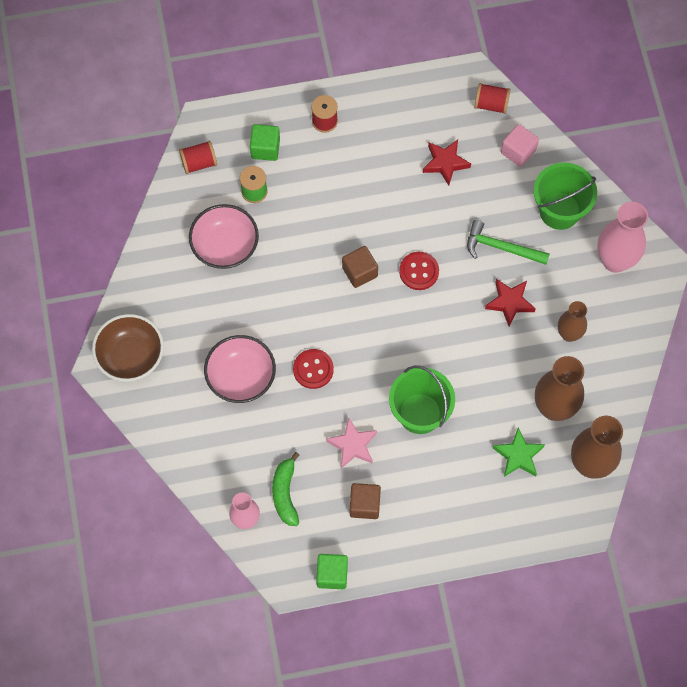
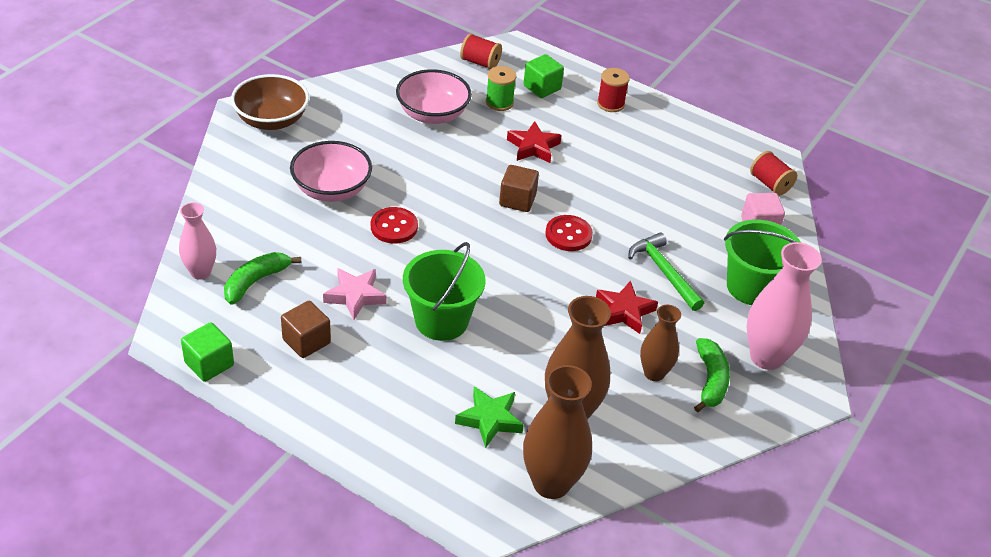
camera: 40 degrees right, 25 degrees down
red star [423,140,471,186] -> red star moved to [507,121,562,163]
none -> green banana [694,338,730,412]

